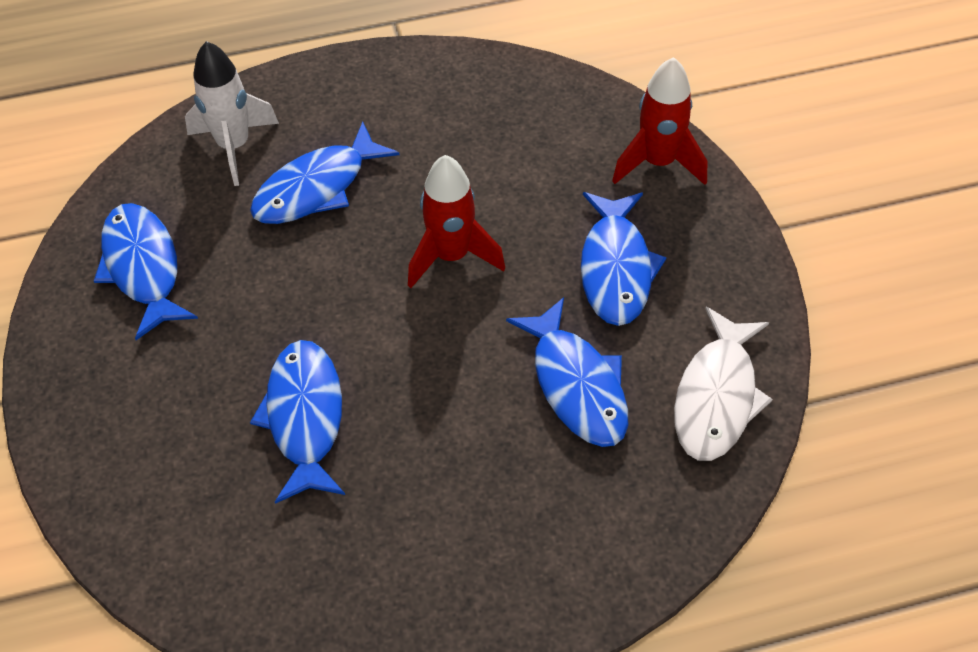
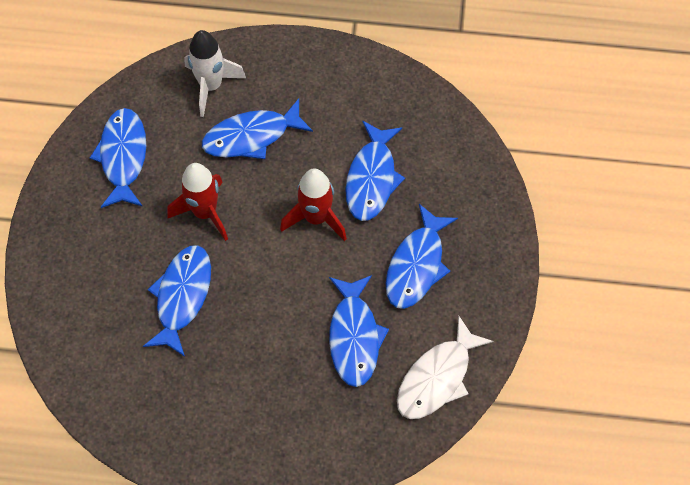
camera: 20 degrees right, 10 degrees up
red rocket [612,57,707,185] -> red rocket moved to [167,163,228,241]
none -> blue fish [345,121,405,221]

